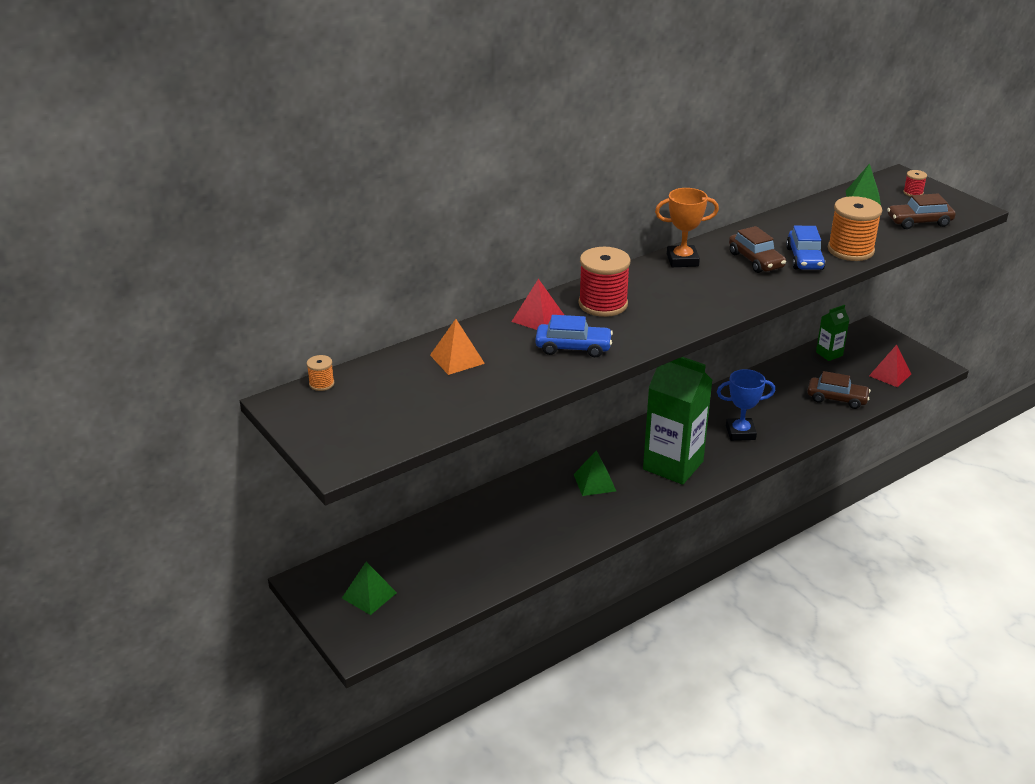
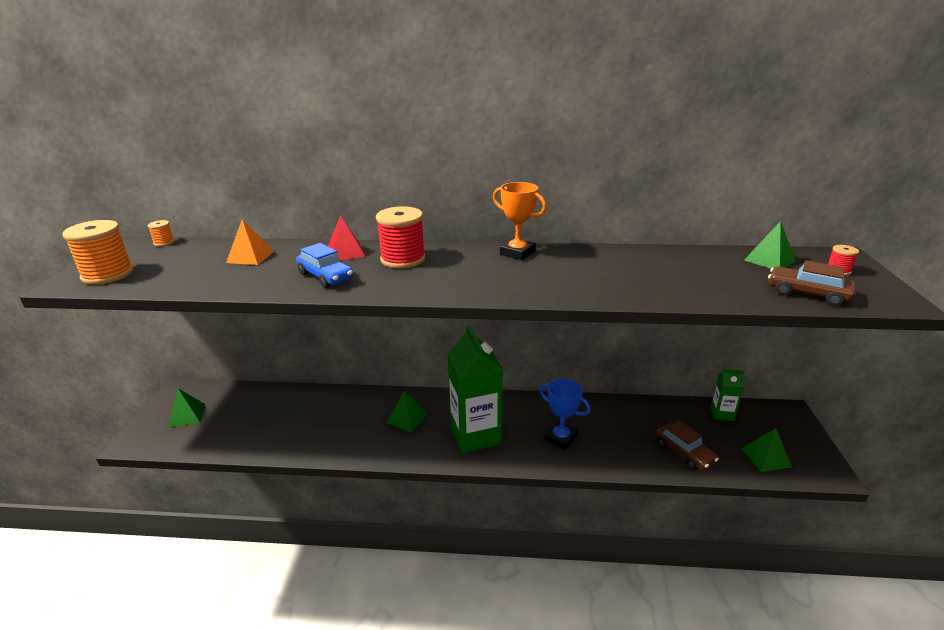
camera: 40 degrees right, 5 degrees down
brown car [729,226,786,273] -> none
blue car [786,226,826,270] -> none
orange spool [828,196,882,261] -> orange spool moved to [62,220,134,285]
red pyramid [869,345,911,387] -> green pyramid [741,428,792,472]

